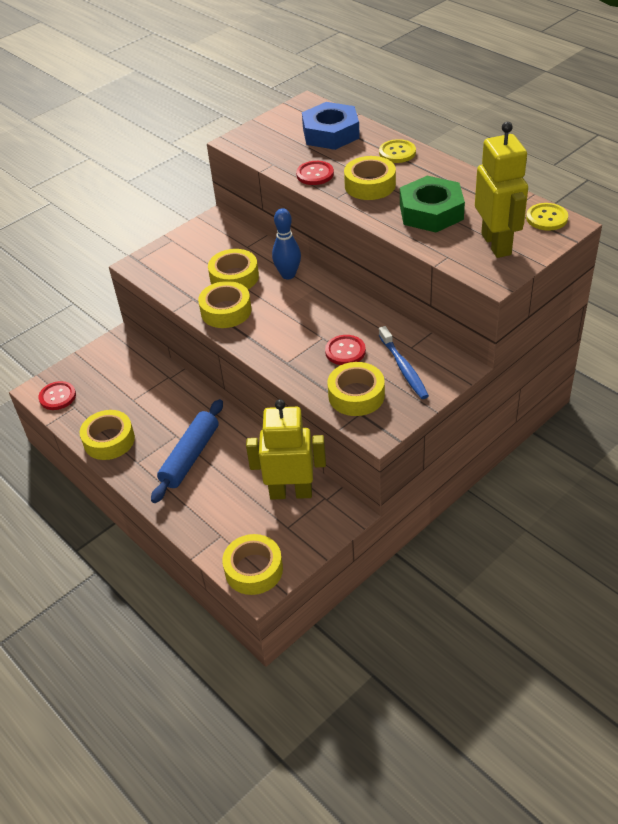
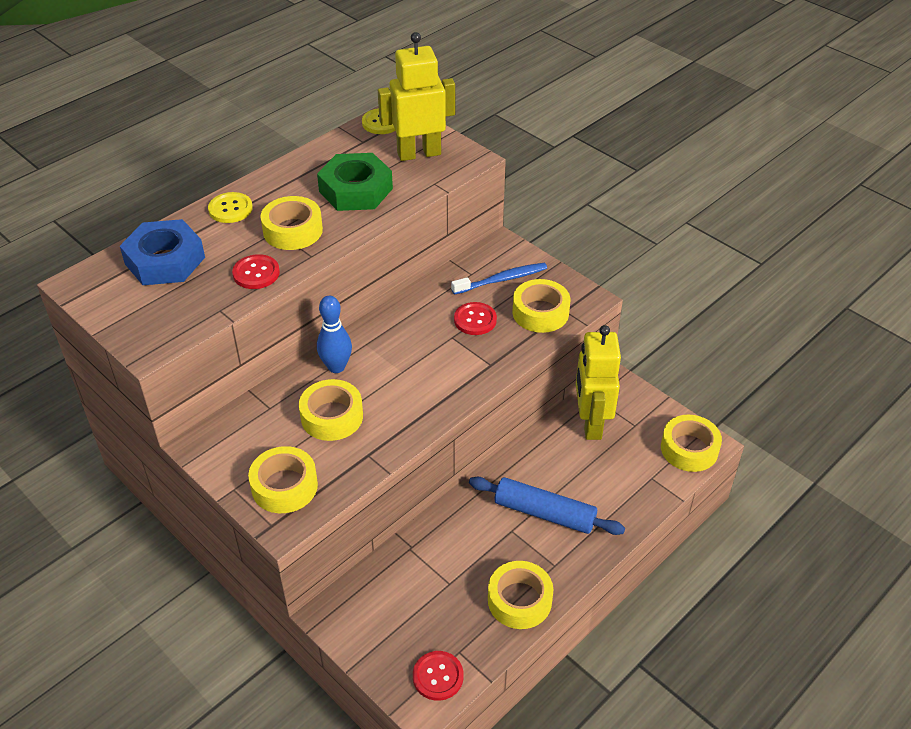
camera: 95 degrees left, 0 degrees up
yellow tape [198,281,252,328] -> yellow tape moved to [248,446,318,513]

